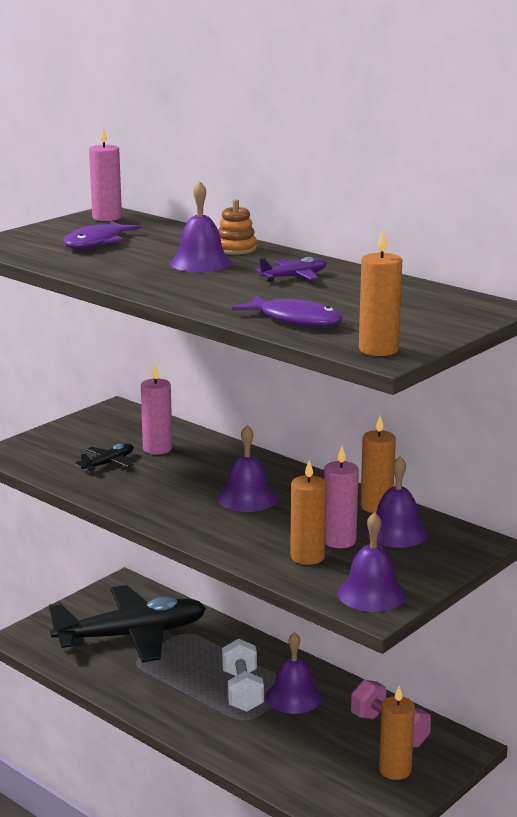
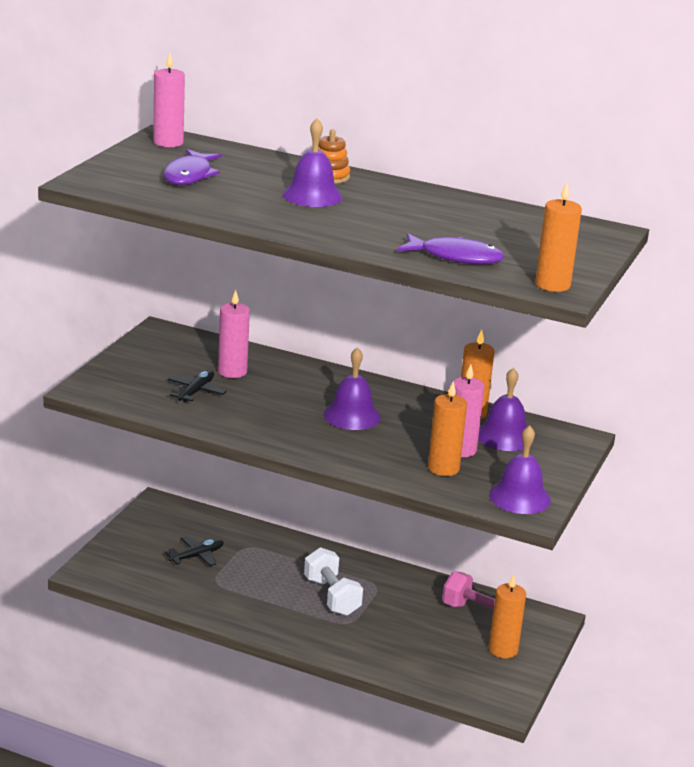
camera: 20 degrees left, 5 degrees up
black plane [49,585,206,663] -> black plane [166,536,224,566], size x0.40
purple plane [255,257,326,282] -> none
purple bell [266,632,322,714] -> none

